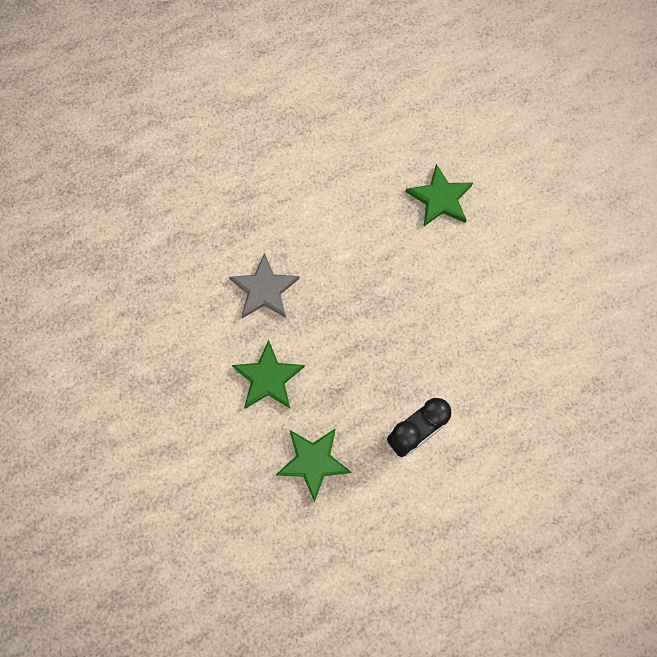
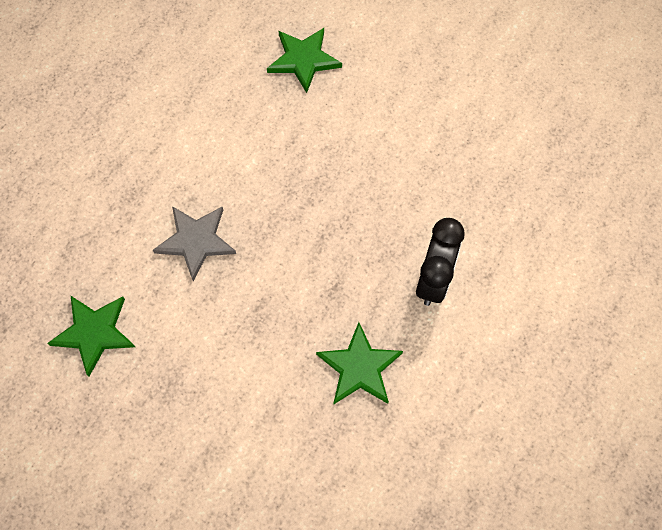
camera: 35 degrees left, 5 degrees down
green star [232,340,305,409] -> green star moved to [47,296,135,377]

